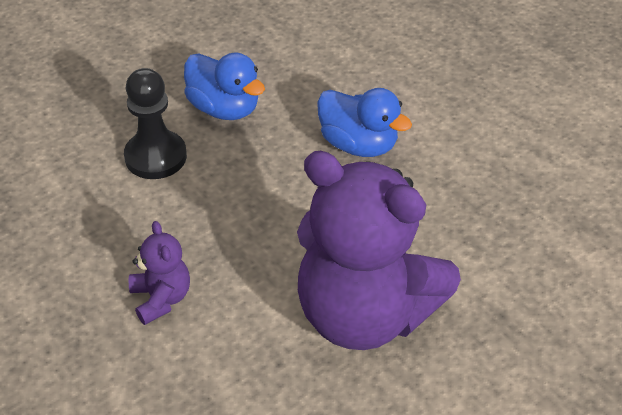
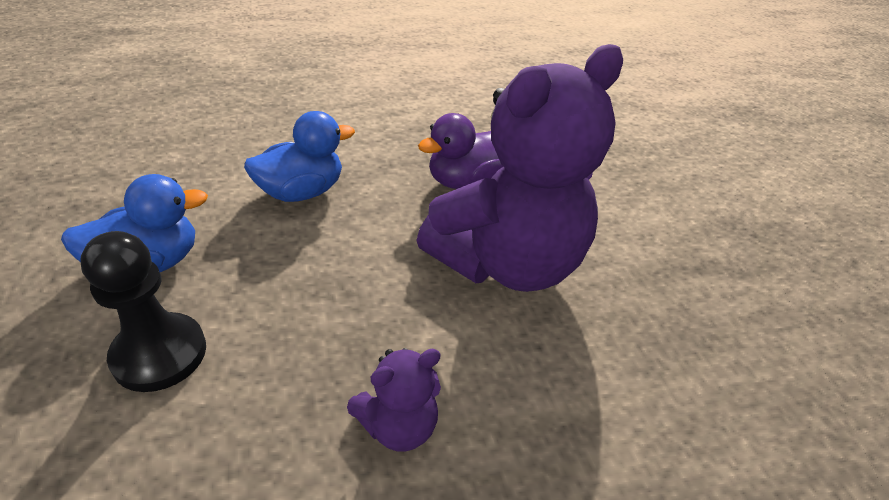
camera: 70 degrees left, 5 degrees down
purple teddy bear [129,221,190,325] -> purple teddy bear turned 150 degrees clockwise [347,348,441,451]
none -> purple duck [418,113,504,189]

